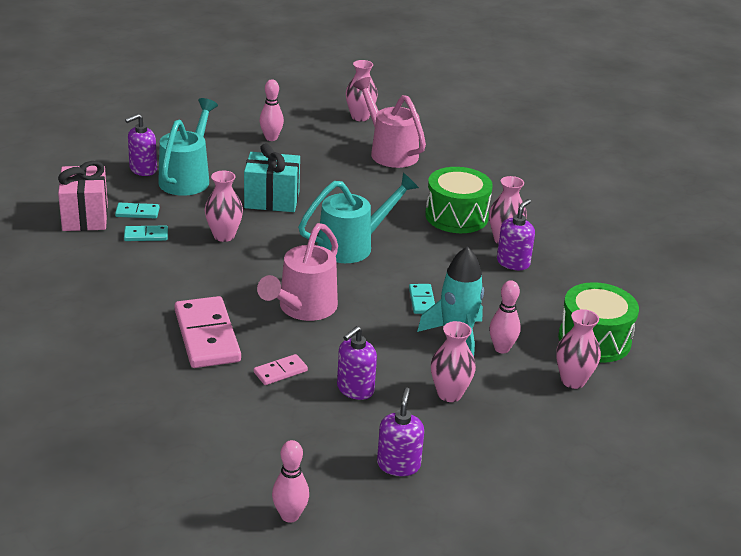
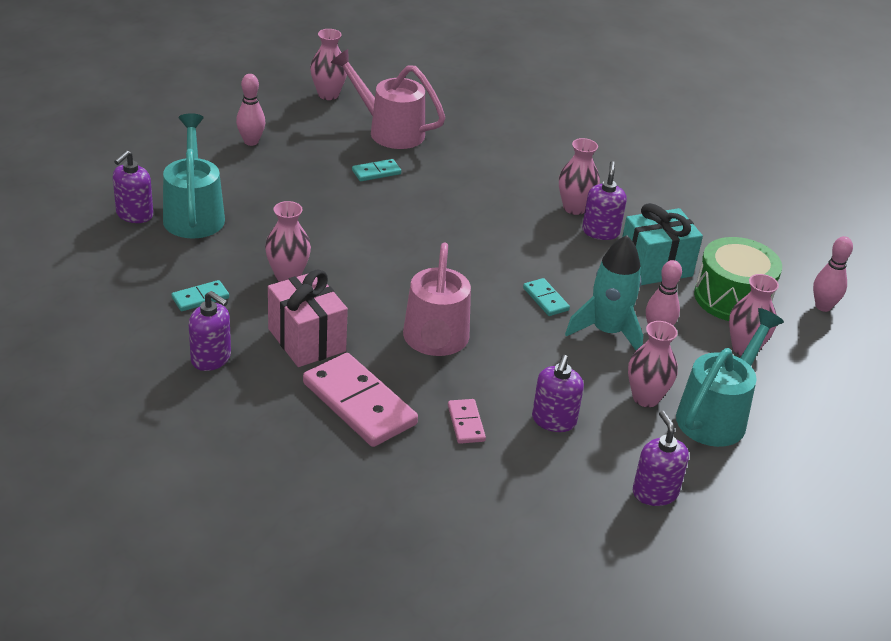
camera: 25 degrees left, 5 degrees up
pink gift [58,161,108,231] -> pink gift moved to [268,270,348,367]
turquoise domino [115,203,160,218] -> turquoise domino moved to [352,159,401,181]
turquoise gift [244,143,300,212] -> turquoise gift moved to [622,203,703,285]
pink domino [254,354,308,385] -> pink domino turned 45 degrees counterclockwise [448,399,486,444]
pink bowling pin [272,440,309,523] -> pink bowling pin moved to [813,236,853,312]
turquoise watering can [298,173,419,263] -> turquoise watering can moved to [676,308,784,447]
green drum [425,167,493,233] -> none
none -> purple soap dispenser [189,291,231,371]

